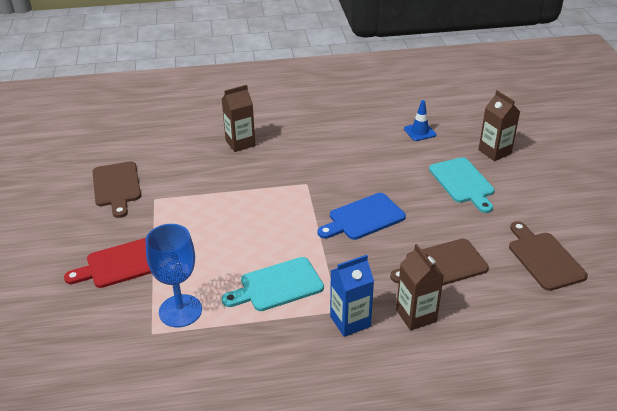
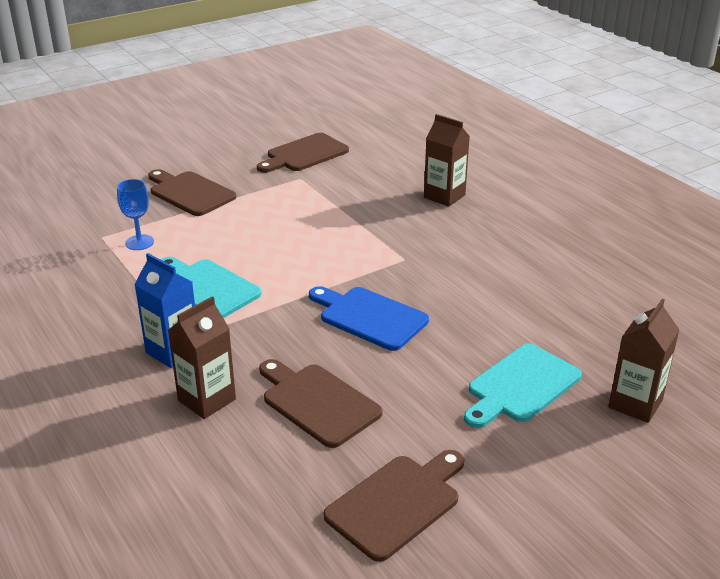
camera: 65 degrees right, 5 degrees down
red cutting board [64,238,151,288] -> brown cutting board [148,169,236,216]
blue goblet [146,224,202,327] -> blue goblet [117,179,154,250], size x0.60
blue traffic cone [404,100,436,141] -> none

